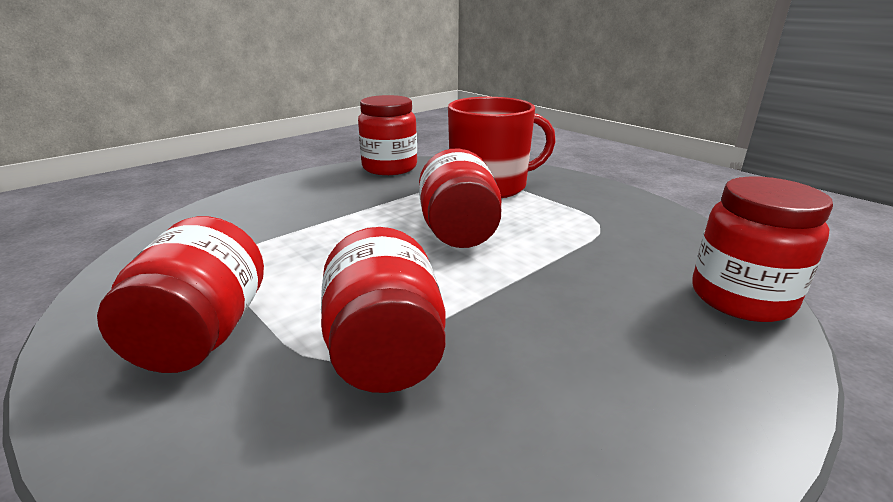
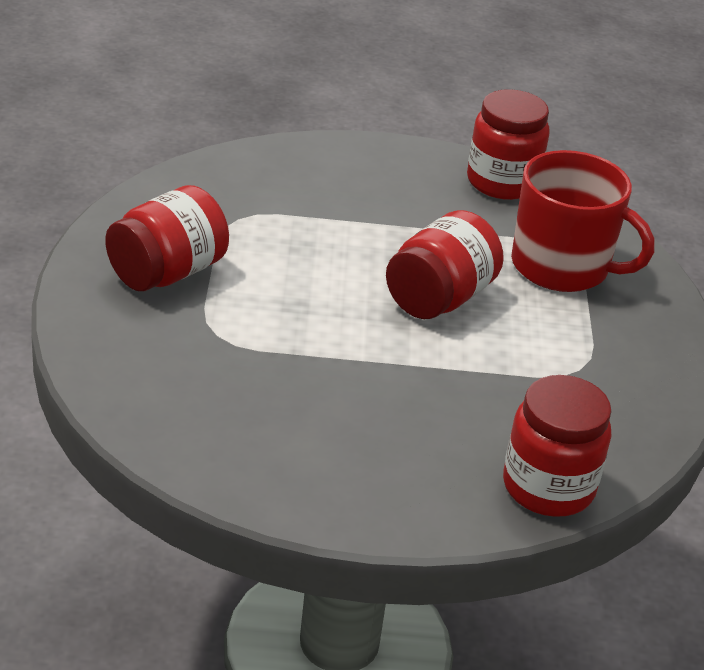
camera: 40 degrees right, 10 degrees up
red jar [321,227,446,393] -> none

